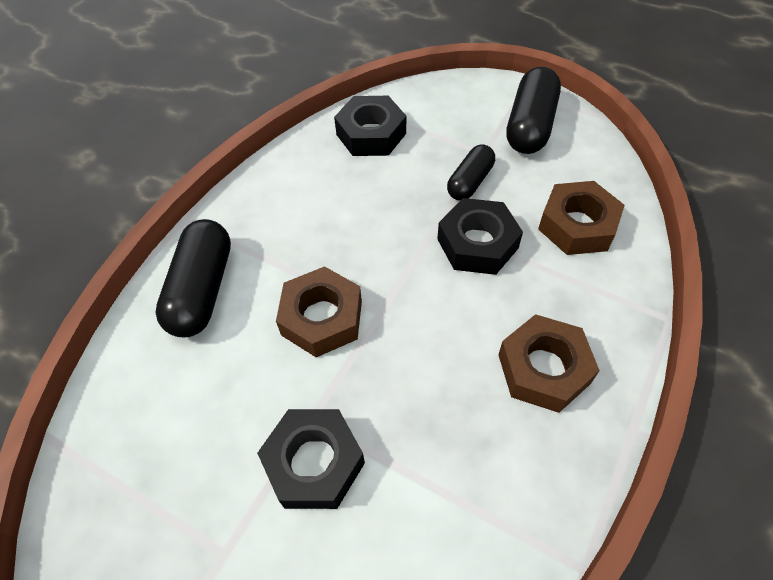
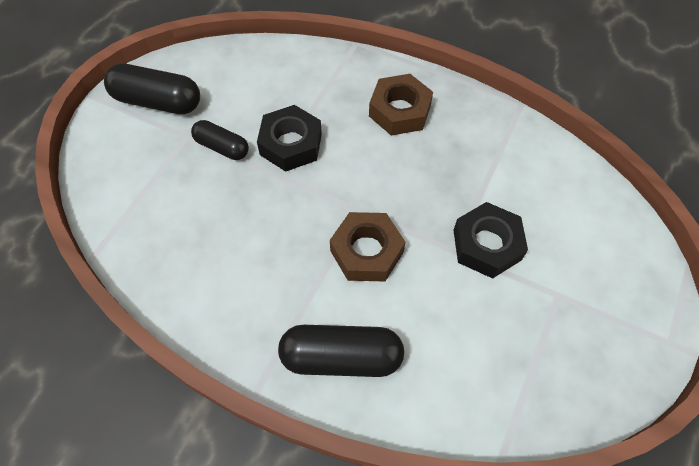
camera: 95 degrees left, 5 degrees up
black nut [334,96,406,156] -> none
brown nut [538,181,625,255] -> none

